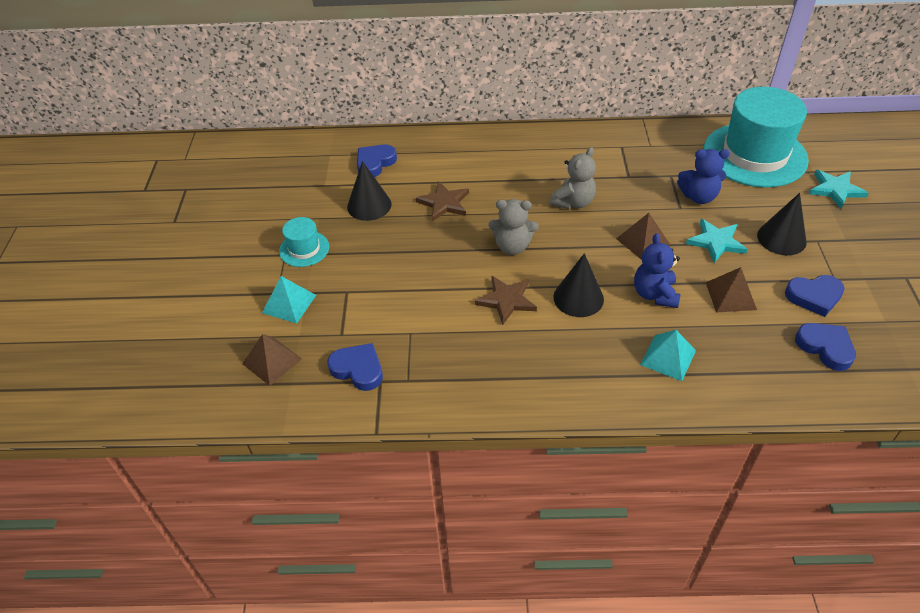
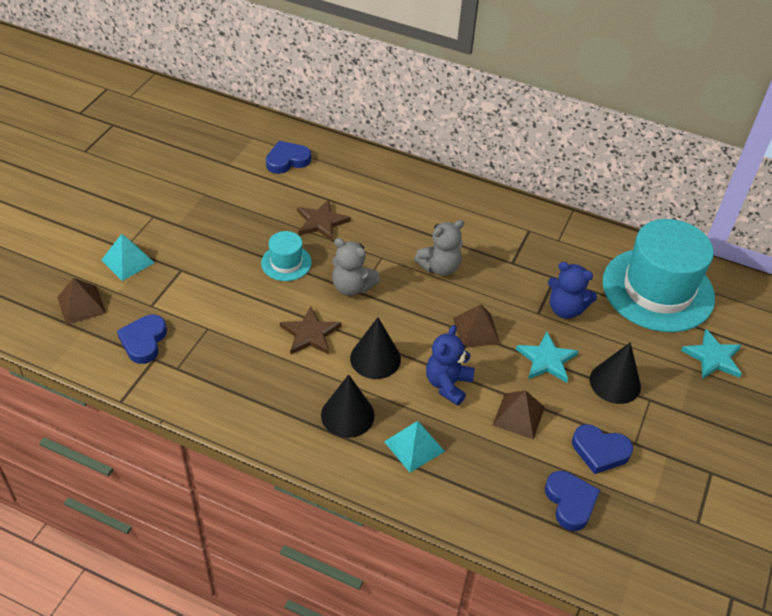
camera: 20 degrees right, 0 degrees up
turquoise hat [279,217,329,267] -> turquoise hat moved to [261,231,312,281]
blue heart [327,343,383,391] -> blue heart turned 135 degrees counterclockwise [117,315,167,364]
black cone [347,161,392,221] -> black cone moved to [321,375,374,438]

